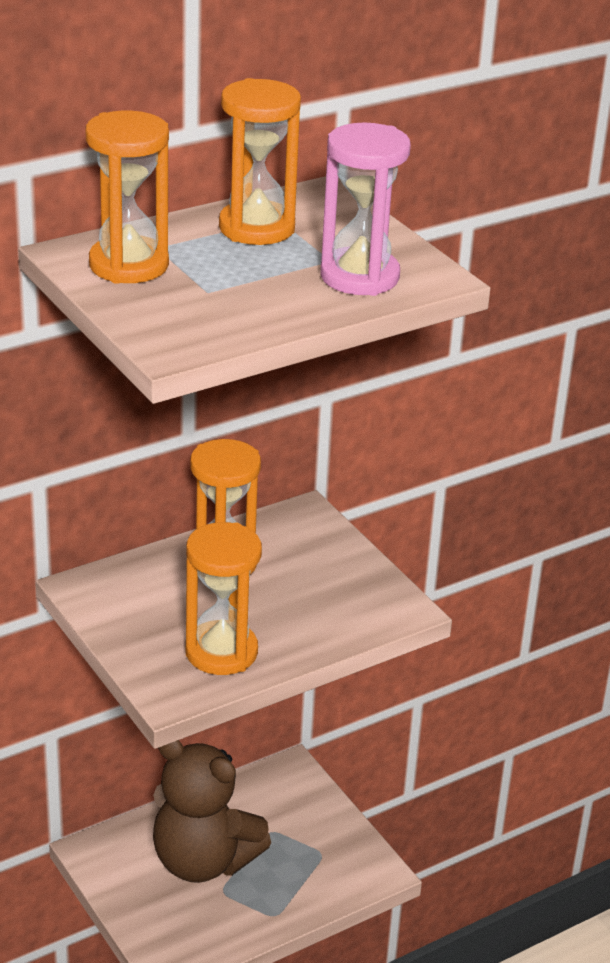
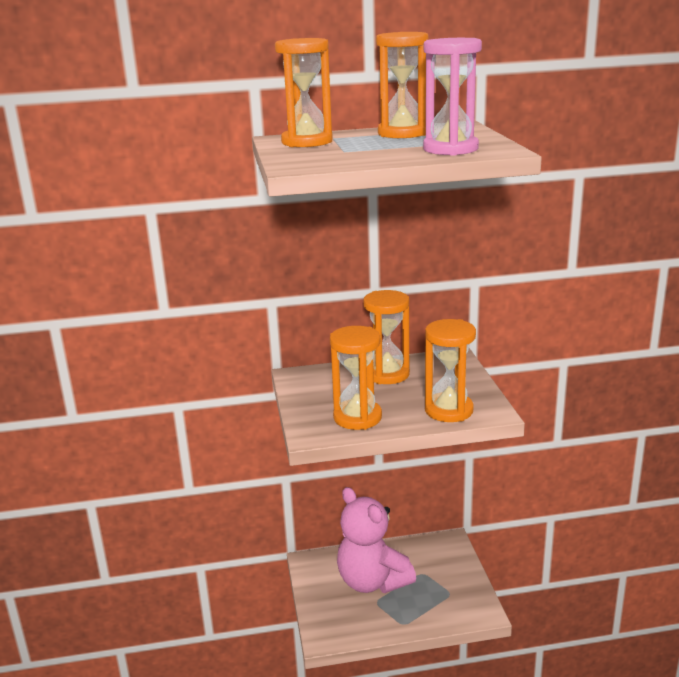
camera: 25 degrees right, 10 degrees down
brown teddy bear [153,740,271,883] -> pink teddy bear [337,487,416,593]
none -> orange hourglass [425,319,476,422]

